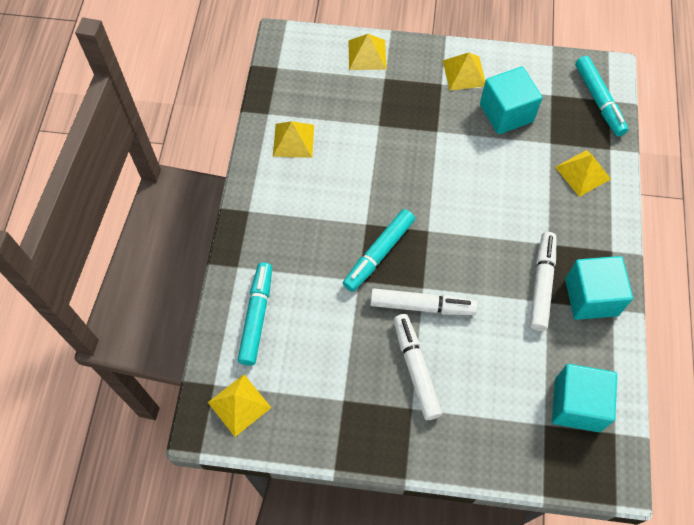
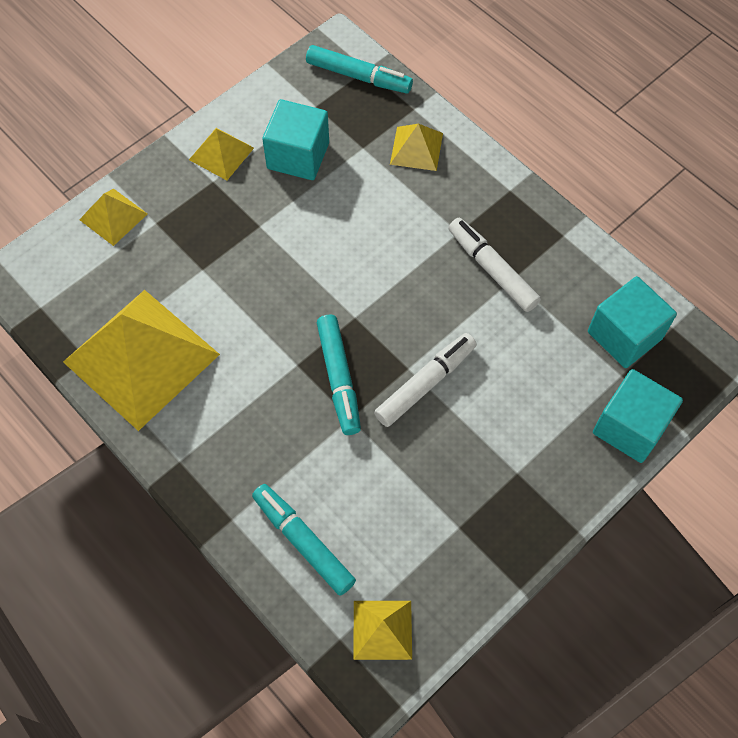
camera: 50 degrees left, 0 degrees up
yellow pyramid [273,121,314,158] -> yellow pyramid [63,290,220,431], size x2.14
white marker [394,314,442,420] -> none
turquoise cube [565,256,633,320] -> turquoise cube moved to [593,369,683,463]

